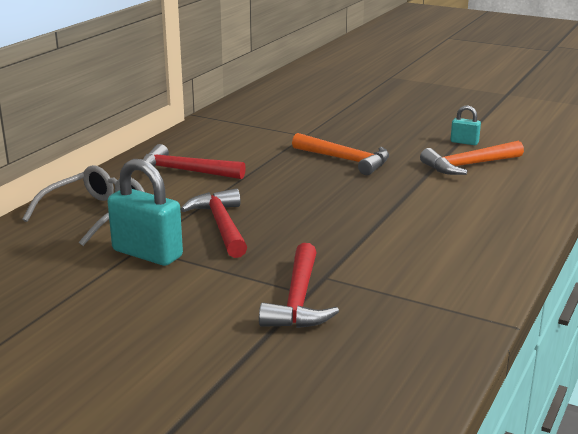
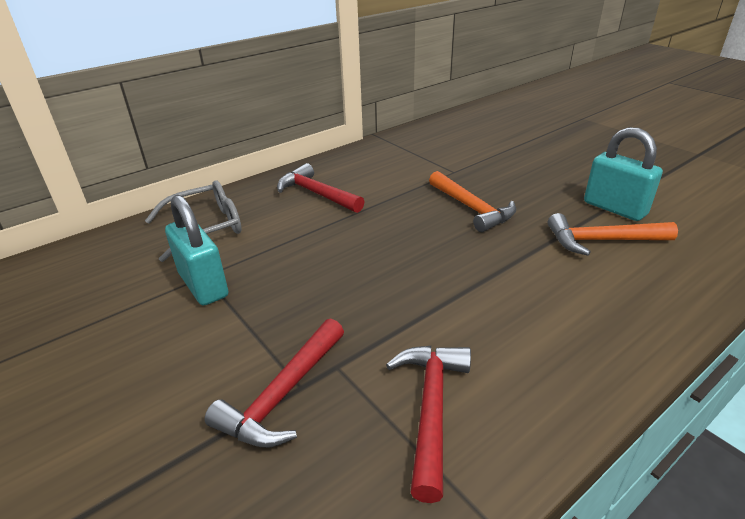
camera: 25 degrees right, 10 degrees up
red hammer [181,188,247,258] -> red hammer moved to [386,346,471,503]
turquoise padlock [450,105,481,145] -> turquoise padlock [584,127,663,221], size x1.99

